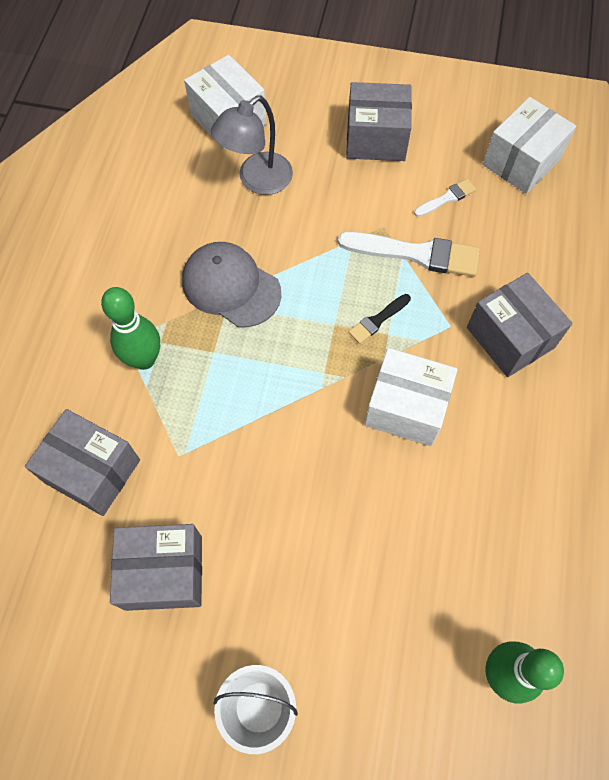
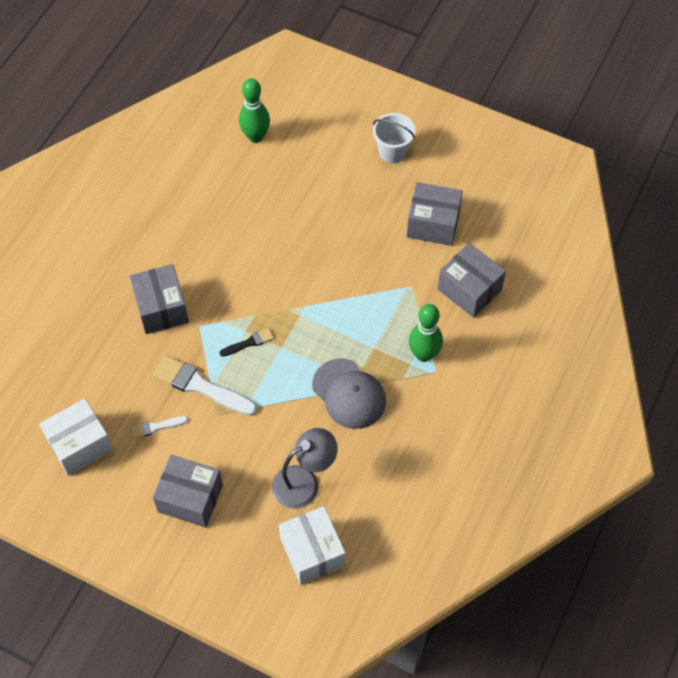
camera: 165 degrees left, 5 degrees down
white box [365,348,458,446] -> none

